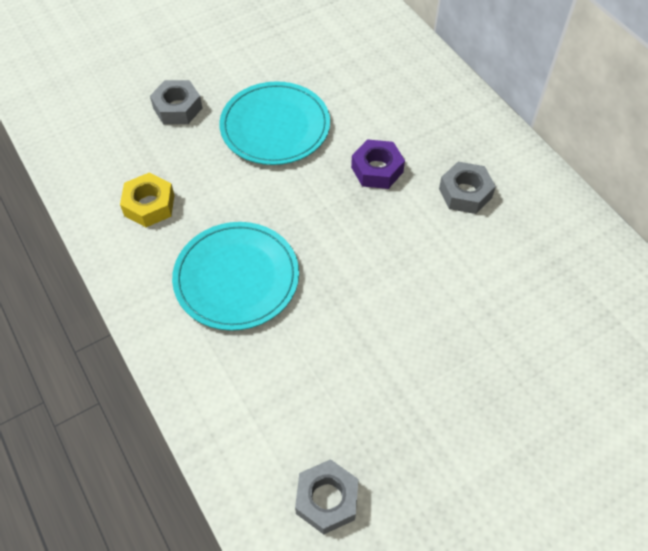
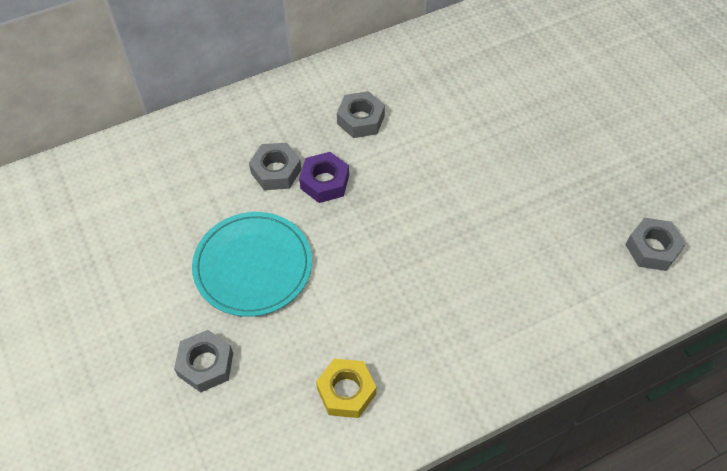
camera: 85 degrees left, 0 degrees up
turquoise plate [172,222,299,331] -> none
none -> grey nut [249,143,301,190]

